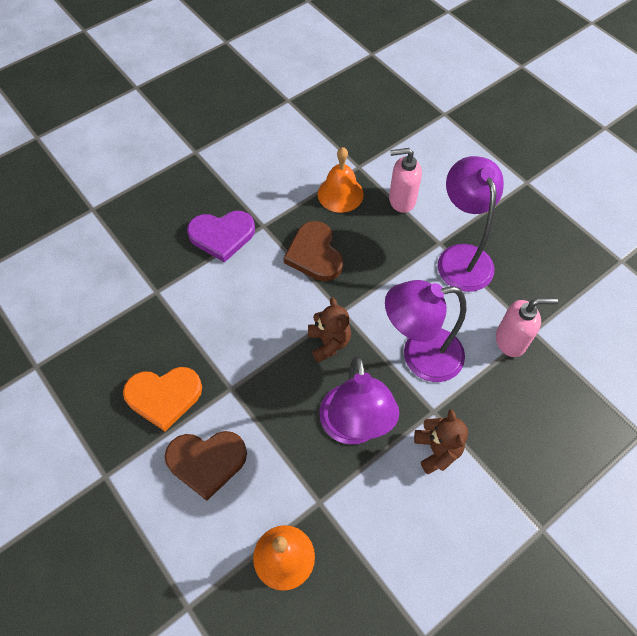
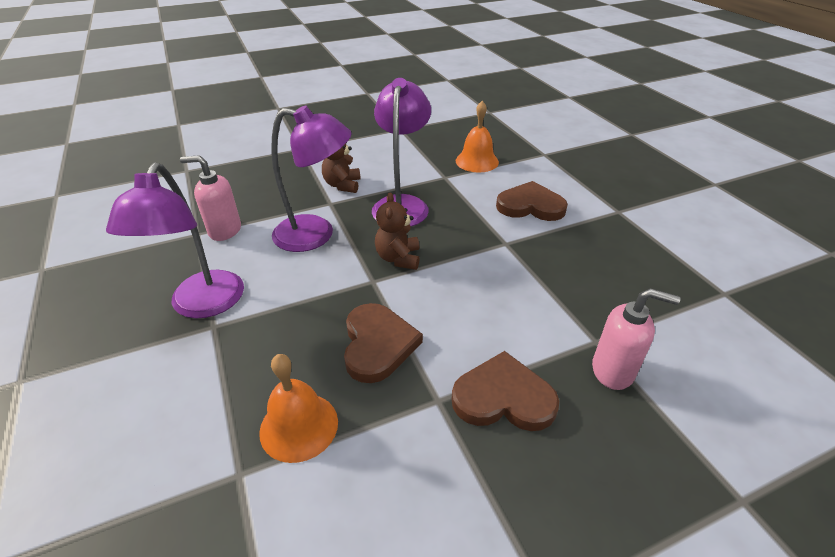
camera: 165 degrees left, 20 degrees down
orange heart [123,367,202,431] -> none
purple heart [187,211,255,262] -> brown heart [452,351,559,431]
pink soap dispenser [389,148,422,213] -> pink soap dispenser moved to [592,288,680,390]

